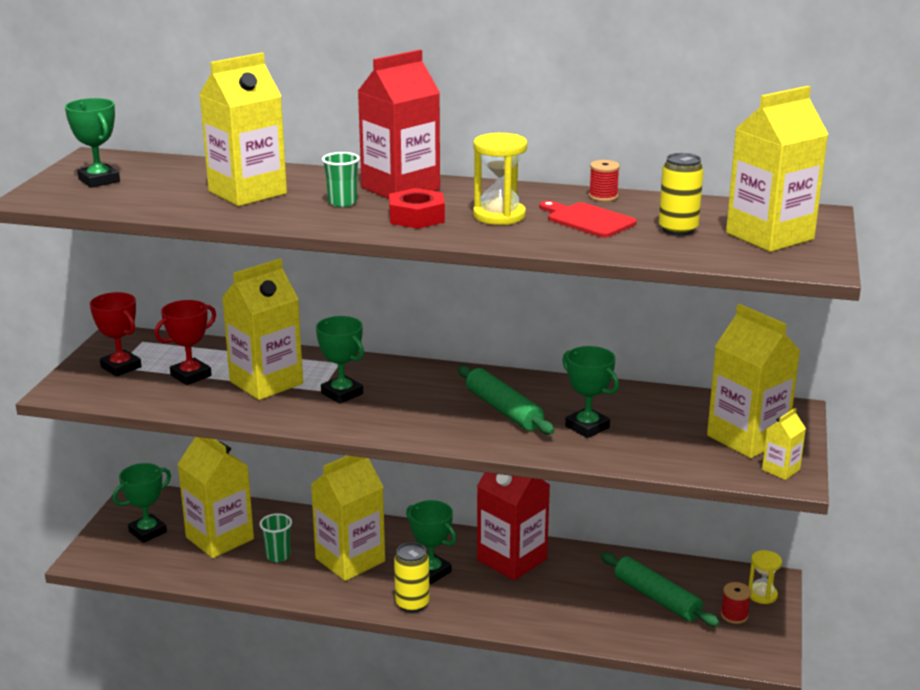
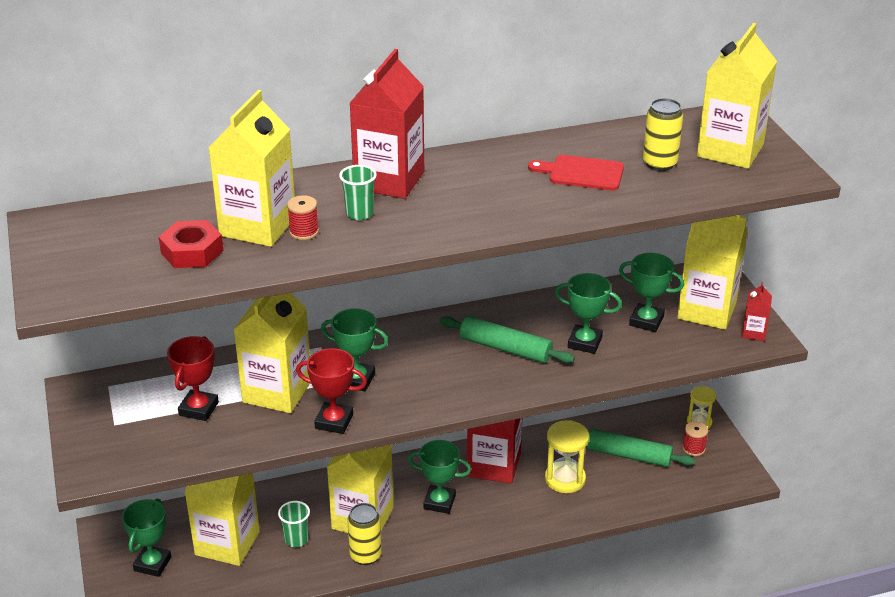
camera: 30 degrees left, 10 degrees up
green trophy [65,98,120,188] -> green trophy moved to [619,253,684,332]
red trophy [90,292,142,377] -> red trophy moved to [296,348,367,434]
red nut [389,188,445,229] -> red nut moved to [159,220,223,268]
yellow can [394,542,430,613] -> yellow can moved to [347,503,382,565]
yellow hourglass [473,133,527,225] -> yellow hourglass moved to [545,420,589,493]
red spool [589,160,620,202] -> red spool moved to [287,195,319,240]
yellow carton [762,408,806,480] -> red carton [742,282,772,341]

